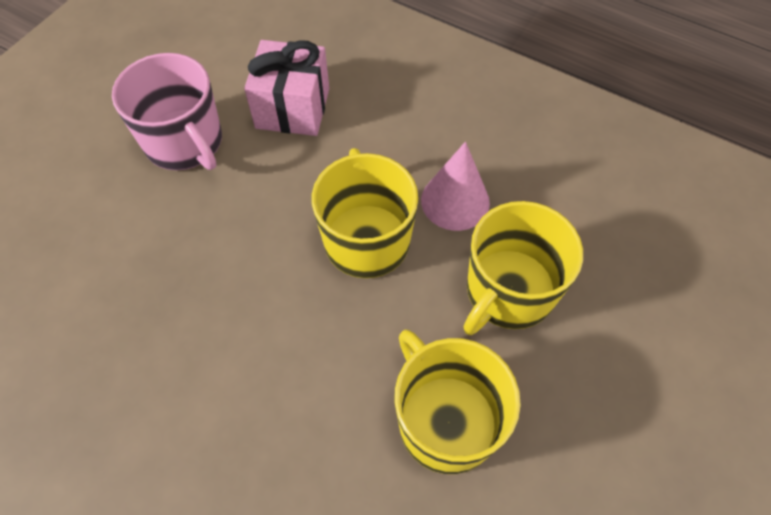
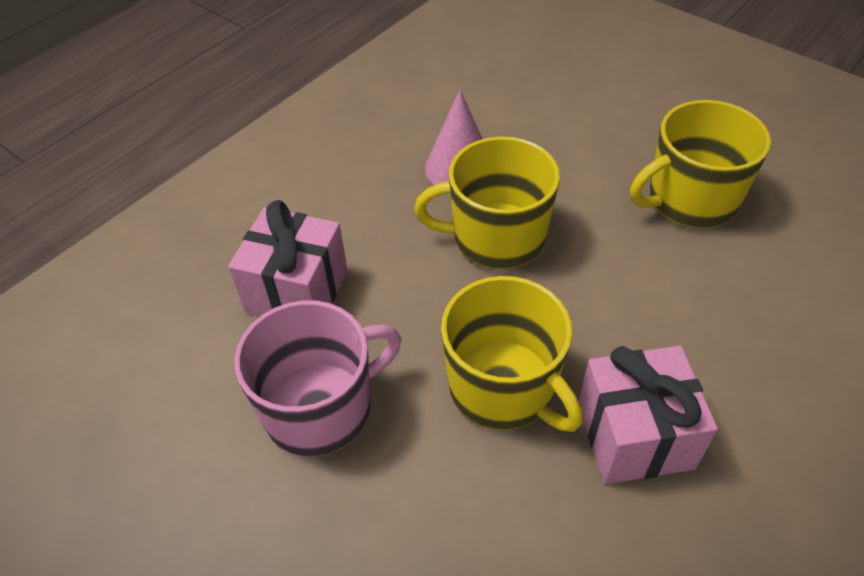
camera: 80 degrees left, 10 degrees down
yellow mug [463,201,583,335] -> yellow mug moved to [441,276,583,432]
none -> pink gift [579,345,718,484]

